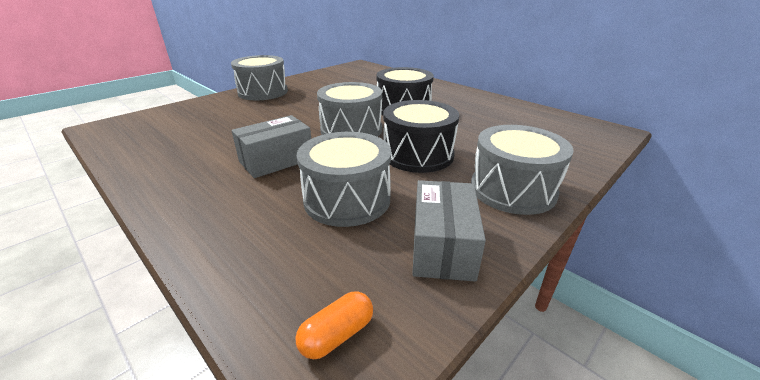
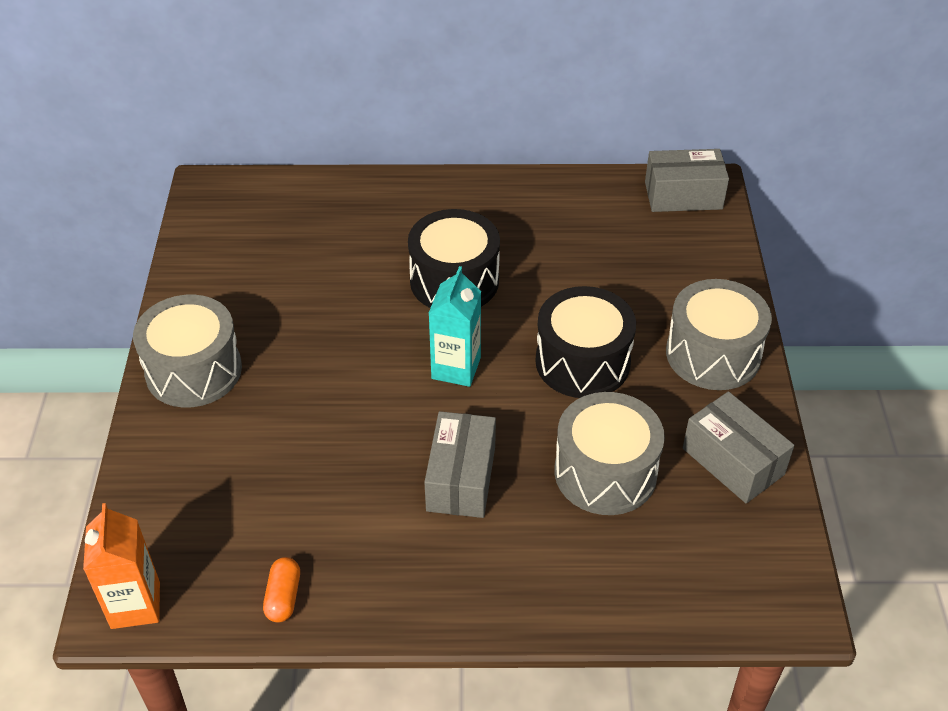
camera: 45 degrees left, 15 degrees up
orange capsule [295,291,373,359] -> orange capsule moved to [263,557,300,622]
grey drum [317,82,382,137] -> turquoise carton [429,266,481,387]
none -> orange carton [83,503,160,629]
none -> grey box [645,149,729,212]

